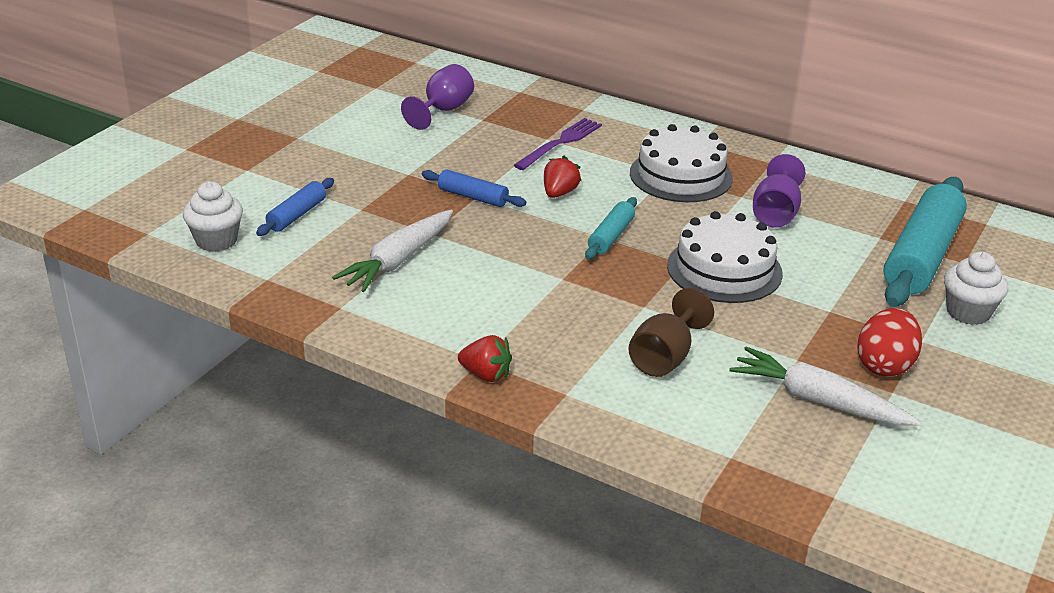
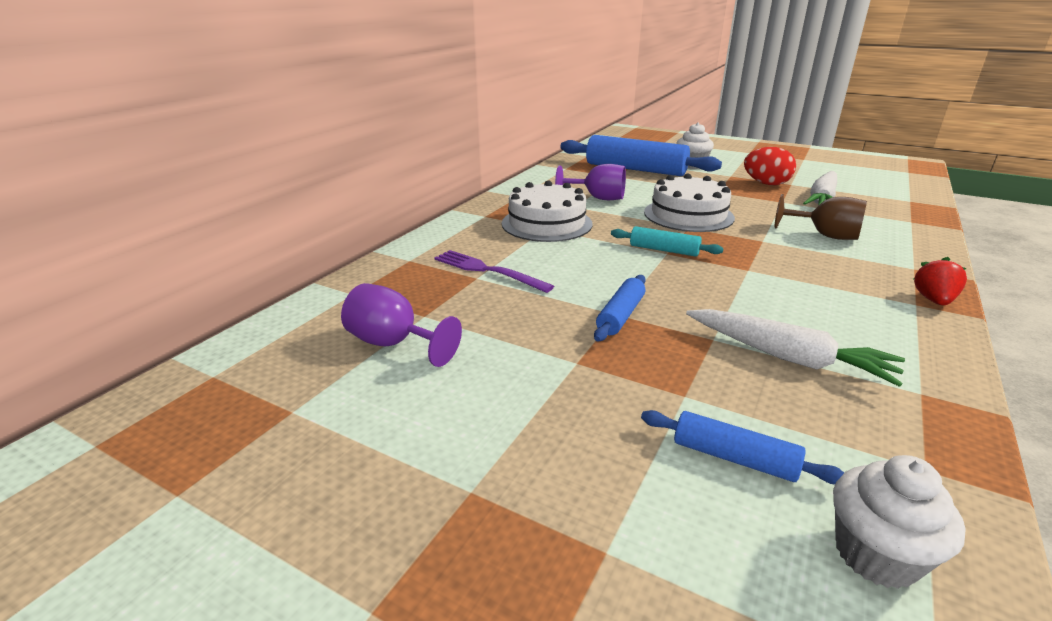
camera: 90 degrees left, 5 degrees down
red strawberry [544,156,581,198] -> none
turquoise rolling pin [883,177,967,307] -> blue rolling pin [560,135,722,176]

